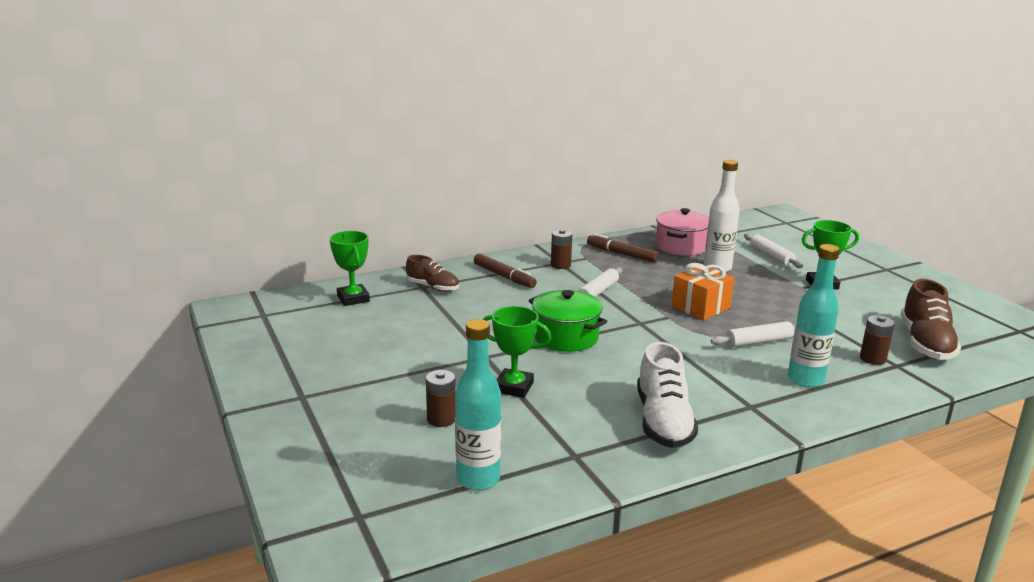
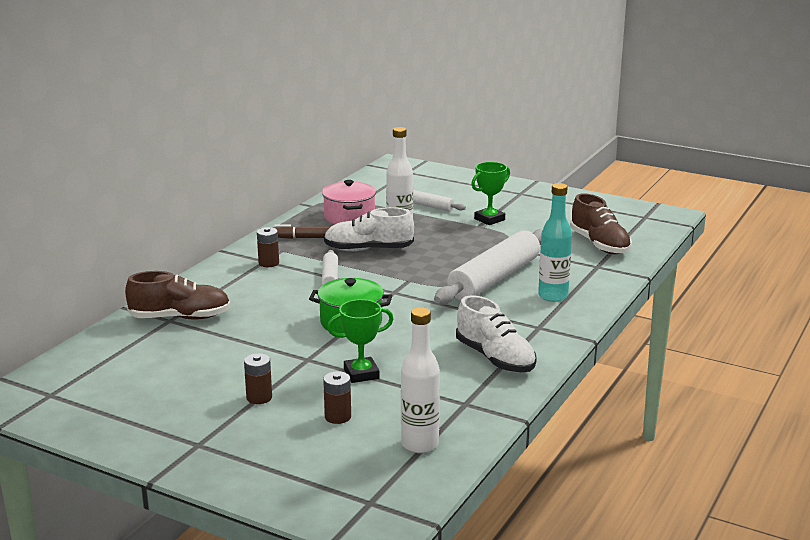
camera: 35 degrees left, 0 degrees up
green trophy [330,231,370,306] -> none
brown shoe [406,255,459,292] -> brown shoe [125,271,230,319], size x1.58
turquoise bottle [455,319,501,490] -> white bottle [401,307,440,453]
brown marker [474,254,537,288] -> none
orange gift [671,263,735,320] -> none
white rolling pin [711,321,795,347] -> white rolling pin [434,229,543,304], size x2.10
brown battery [860,315,895,365] -> brown battery moved to [244,353,272,404]
none -> white shoe [324,207,414,251]

